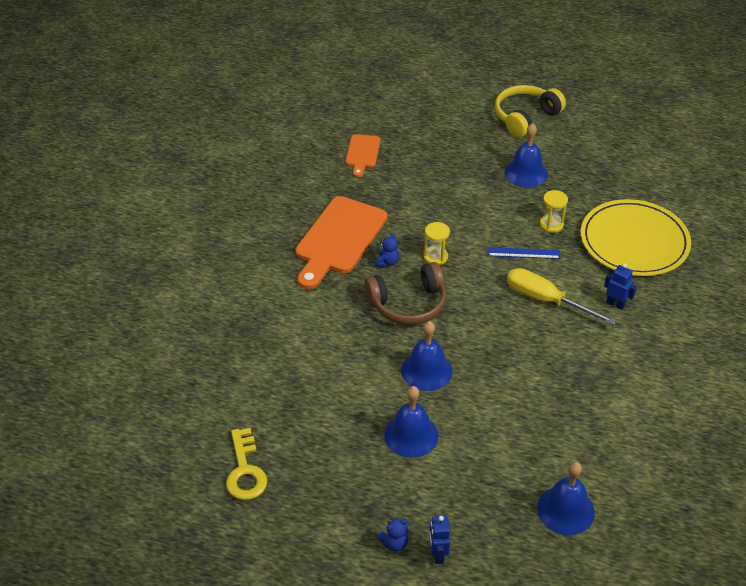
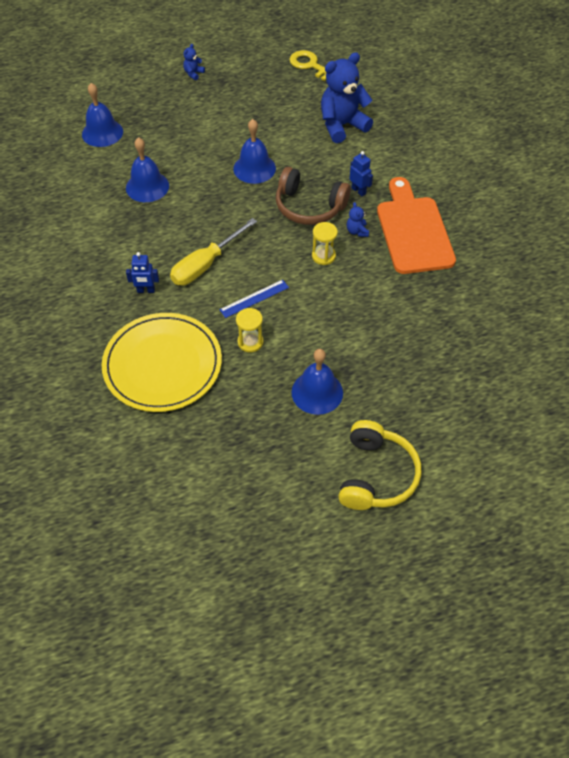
camera: 145 degrees right, 10 degrees up
orange cutting board [346,134,381,177] -> none
brown headphones [364,262,446,325] -> brown headphones turned 105 degrees counterclockwise [276,167,351,225]
blue bell [384,386,438,458] -> blue bell moved to [126,137,169,202]
blue robot [429,516,450,564] -> blue robot moved to [350,151,373,196]
yellow screwdriver [507,268,617,325] -> yellow screwdriver turned 135 degrees clockwise [170,218,257,285]
none -> blue teddy bear [321,52,373,143]

